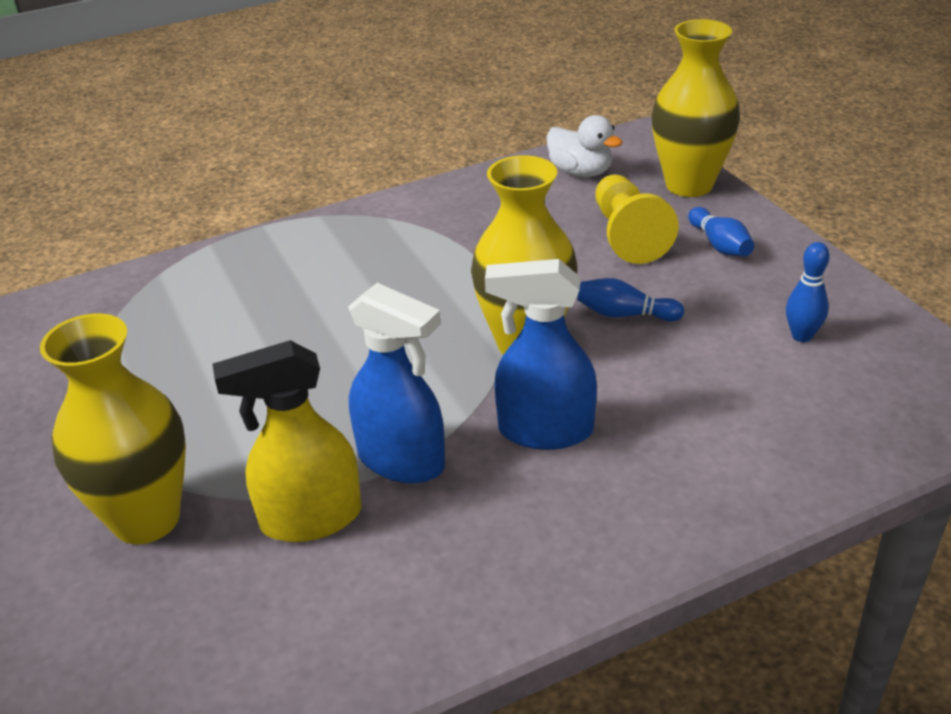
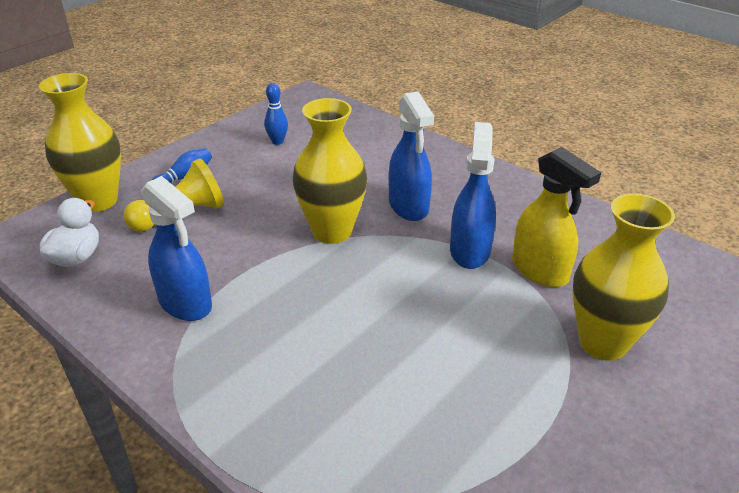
camera: 115 degrees left, 0 degrees up
blue bowling pin [577,278,684,322] -> none
none -> blue spray bottle [141,176,212,321]

